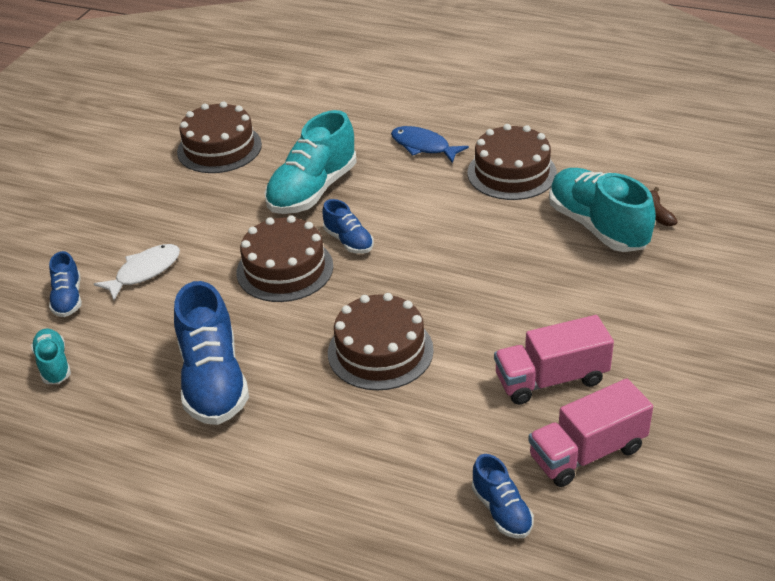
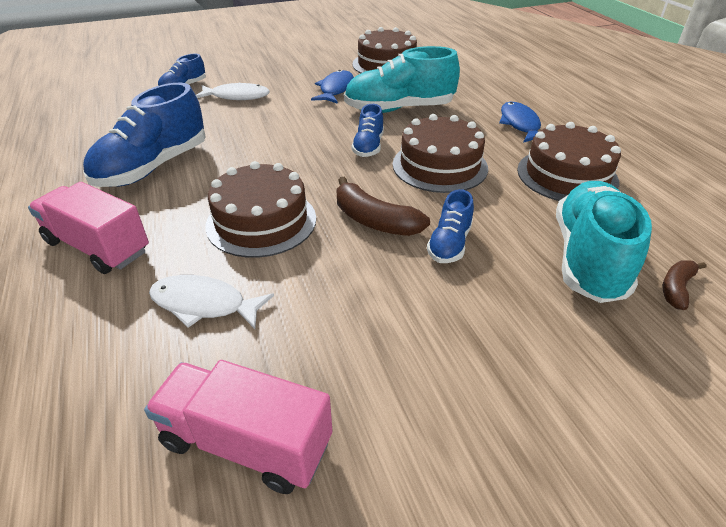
camera: 45 degrees right, 0 degrees up
turquoise shoe [31,328,71,384] -> none
brown cake [237,215,333,302] -> brown cake moved to [393,114,488,193]
blue shoe [472,454,534,539] -> blue shoe moved to [427,189,474,263]
pink truck [494,315,614,405] -> pink truck moved to [28,182,149,274]
none -> white fish [149,275,274,329]
none -> blue fish [311,70,354,104]
none -> brown banana [336,177,430,236]

